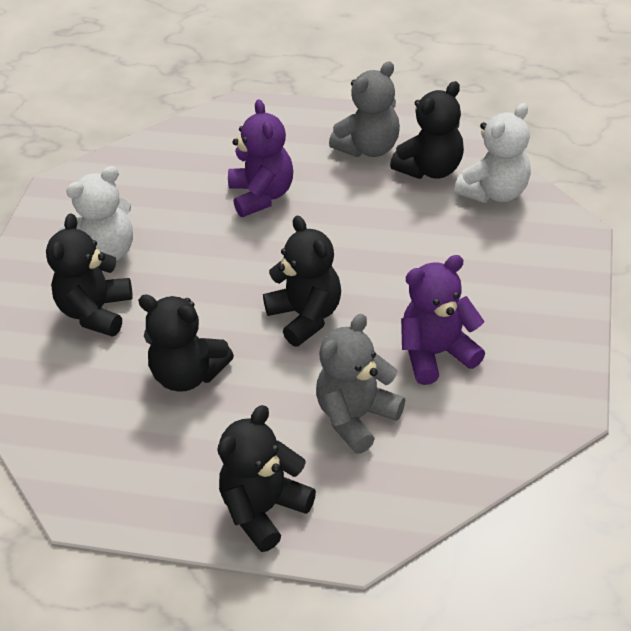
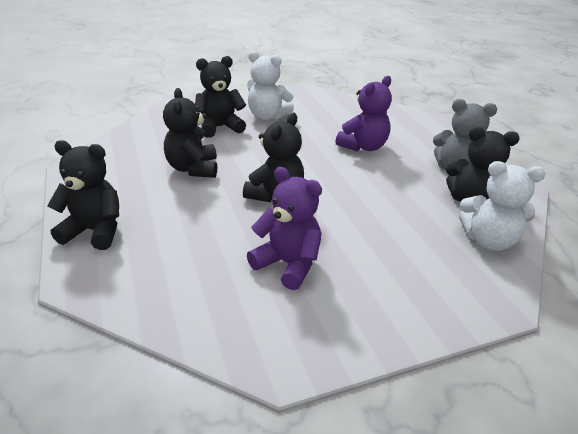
camera: 55 degrees right, 10 degrees down
grey teddy bear [316,314,405,454] -> none

